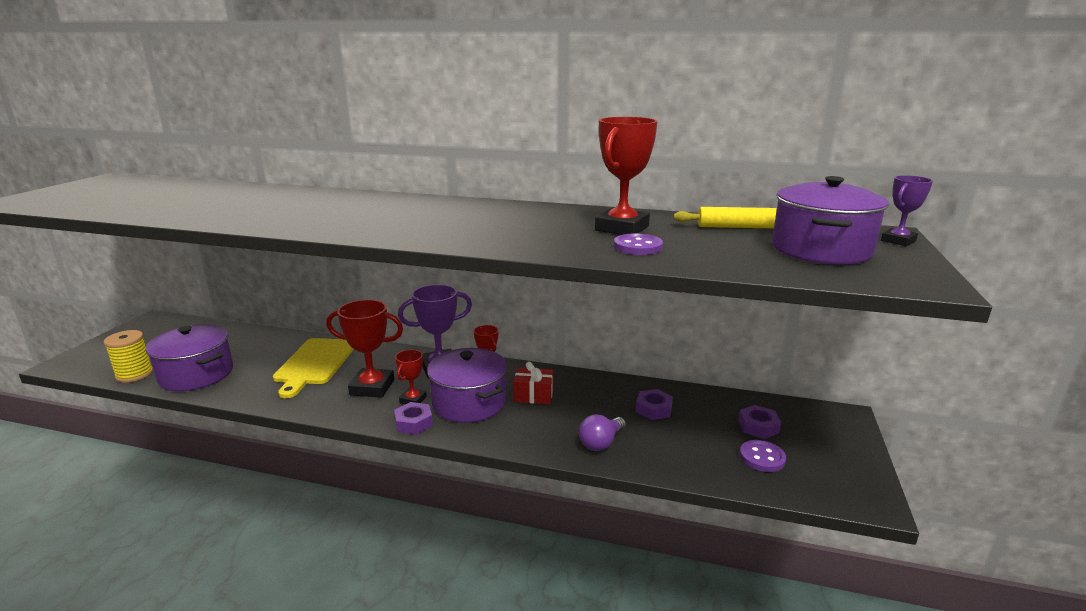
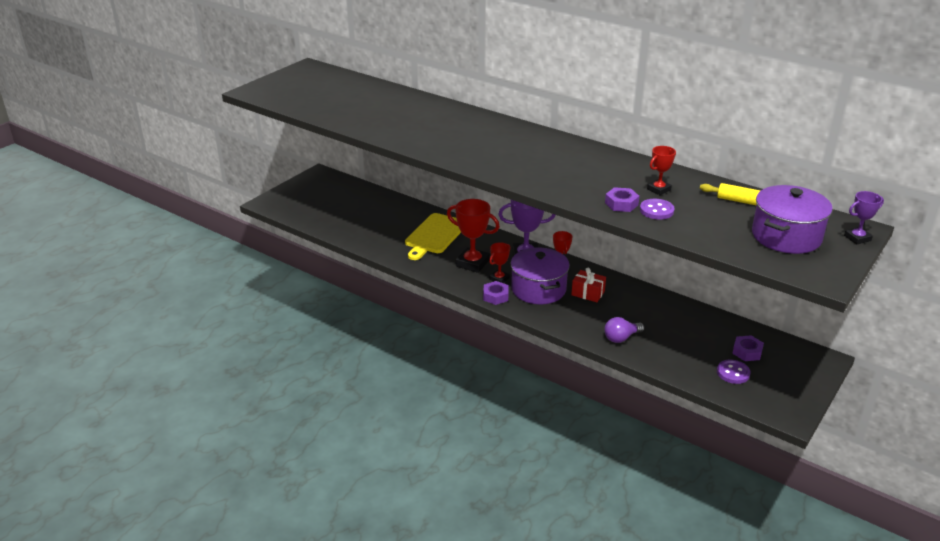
camera: 20 degrees right, 10 degrees up
yellow spool [104,330,153,383] -> none
purple pot [146,324,233,391] -> none
red trophy [595,117,657,235] -> red trophy [647,146,676,195], size x0.56
purple nut [636,389,673,420] -> purple nut moved to [605,187,639,212]

